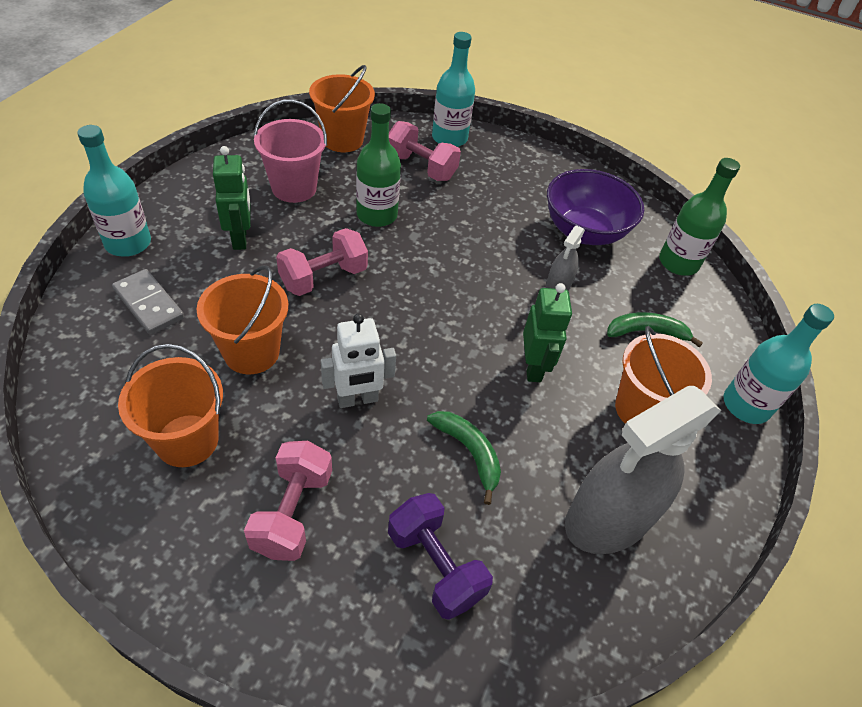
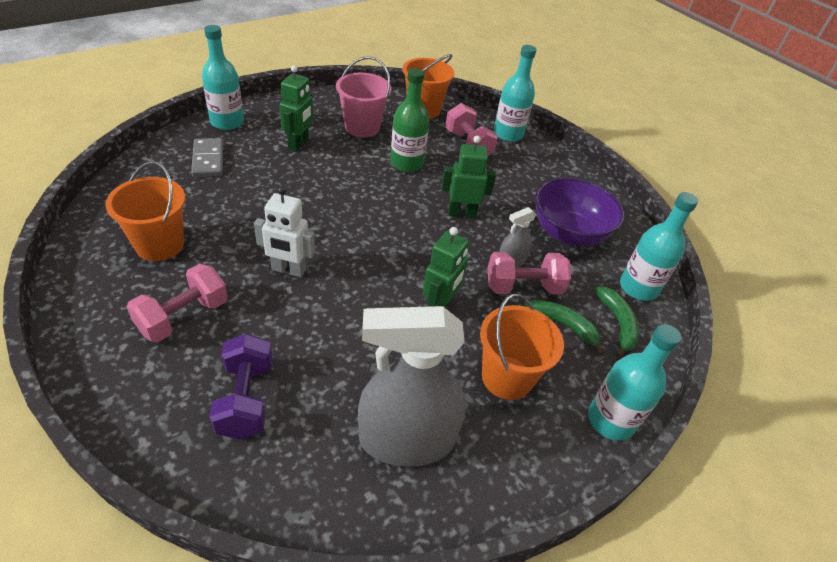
camera: 30 degrees right, 5 degrees down
orange bucket [197,265,288,374] -> none
pink dumbbell [276,228,368,296] -> pink dumbbell moved to [488,252,571,294]
green banana [427,411,501,505] -> green banana moved to [595,287,639,358]
green bottle [659,158,740,276] -> turquoise bottle [620,192,698,301]
none -> green robot [441,136,496,218]

